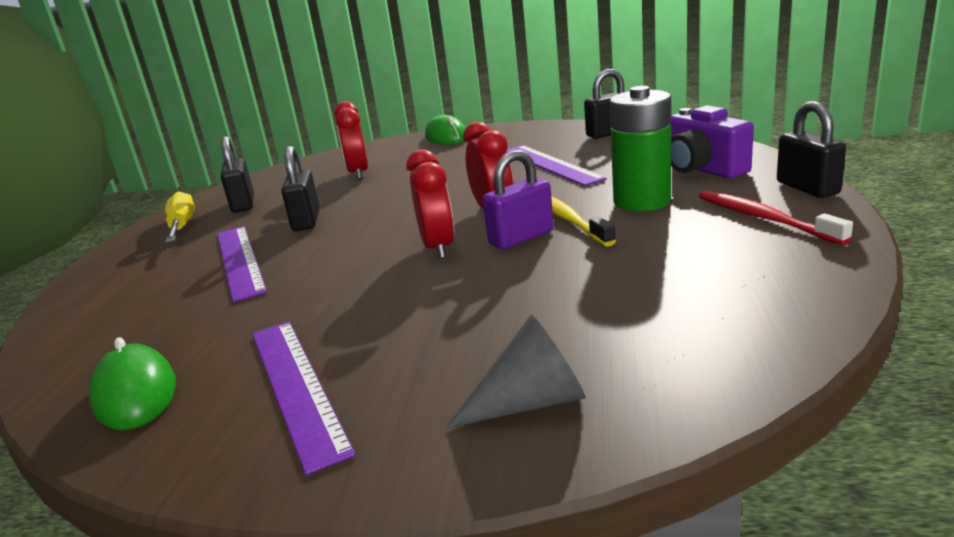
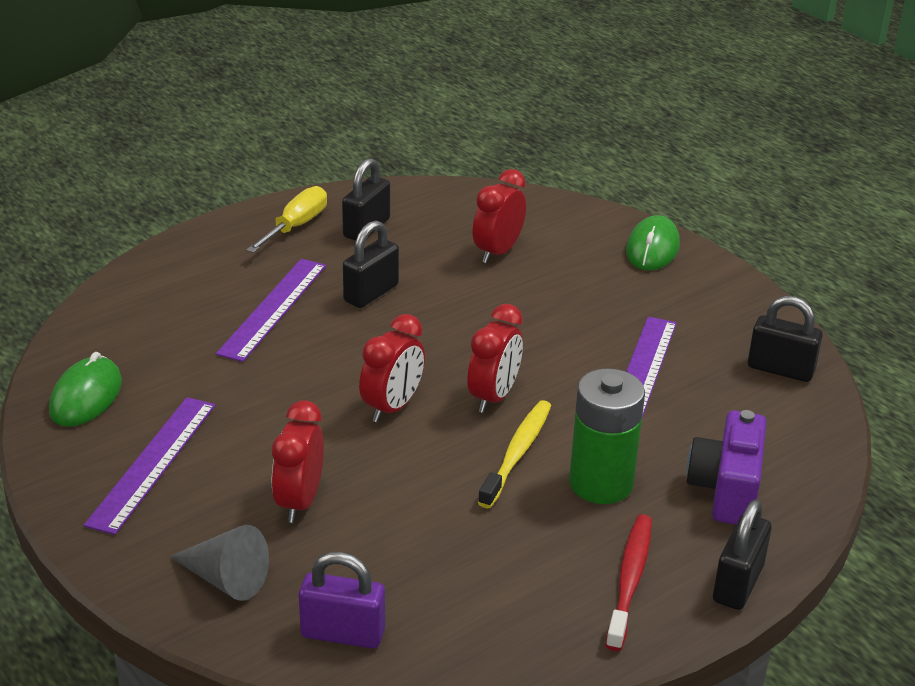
camera: 40 degrees right, 10 degrees up
purple padlock [483,150,554,249] -> purple padlock moved to [299,552,385,649]
none -> red clock [272,400,324,523]

